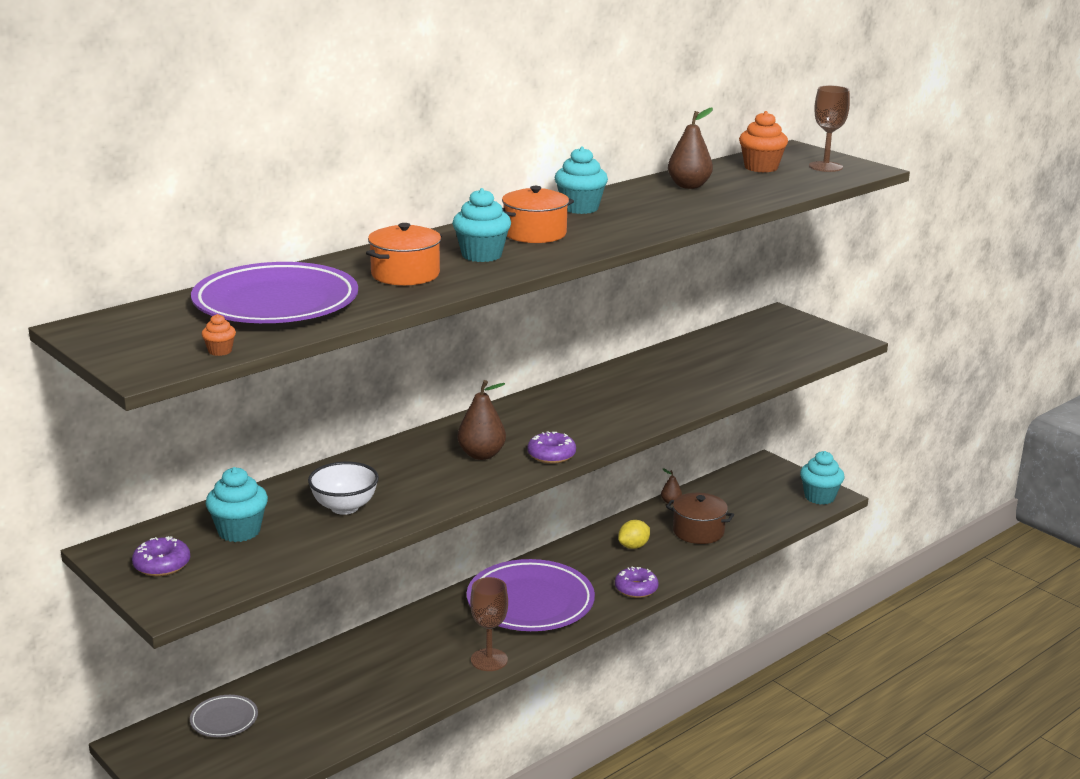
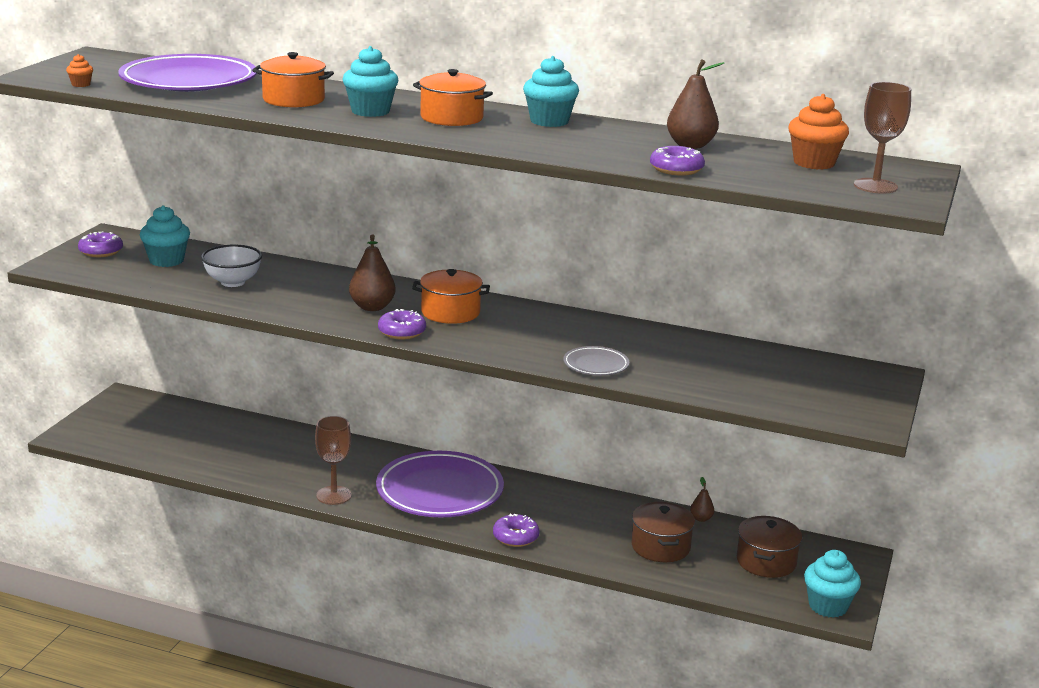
camera: 60 degrees right, 0 degrees up
grey plate [190,695,258,737] -> grey plate moved to [563,346,629,376]
yellow lemon [618,520,650,549] -> none
none -> orange pot [412,269,490,324]
none -> purple donut [650,146,705,176]
none -> brown pot [737,516,802,578]

